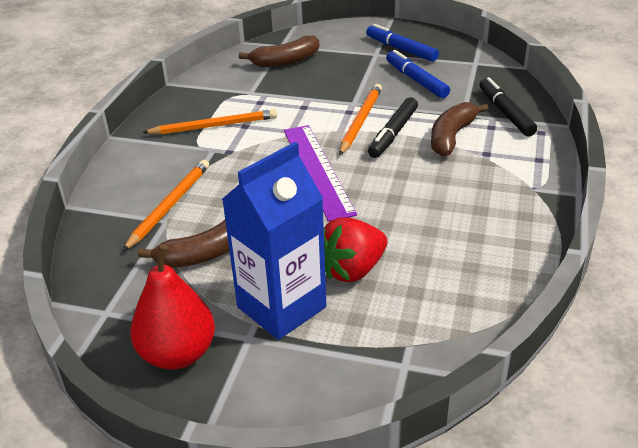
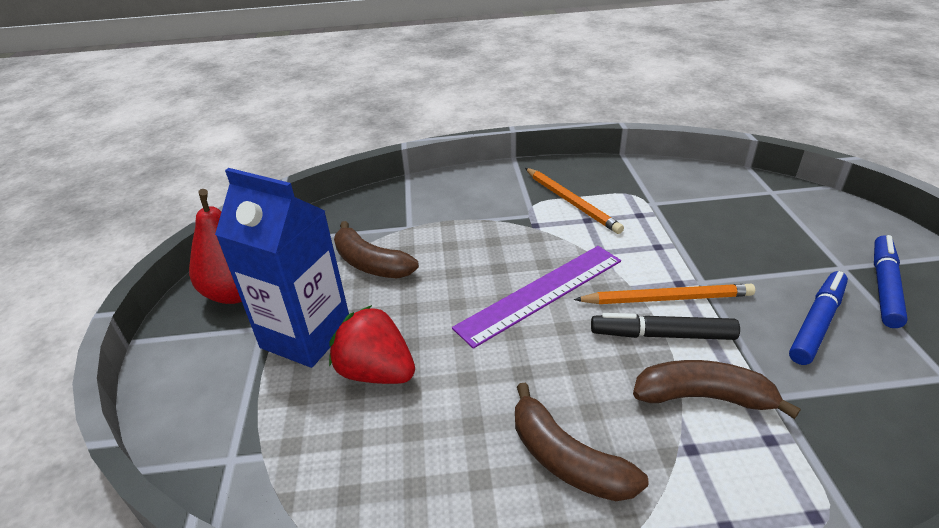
camera: 70 degrees right, 0 degrees up
orange pencil [123,160,209,251] -> none
brown banana [239,35,320,67] -> brown banana moved to [515,382,649,501]
black marker [479,77,537,137] -> none

